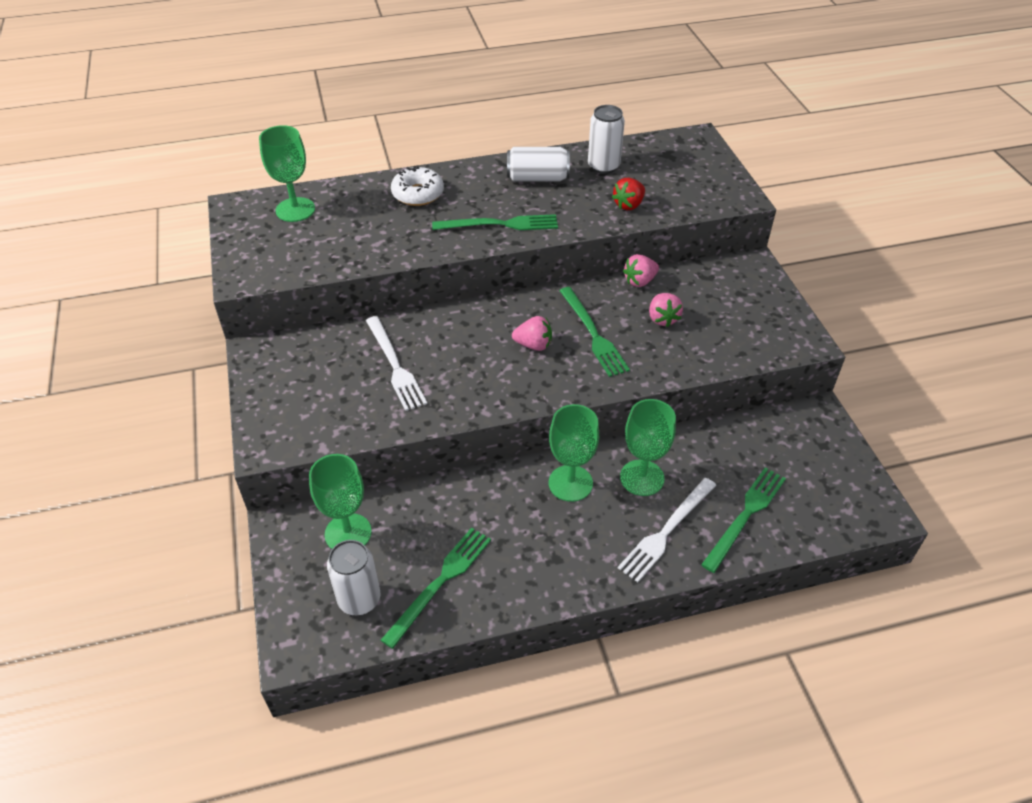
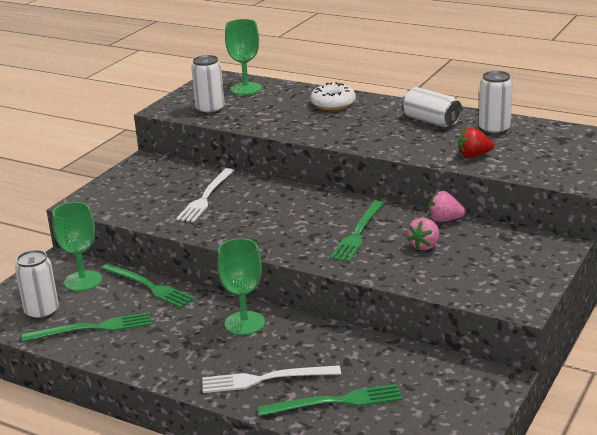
camera: 45 degrees right, 20 degrees down
green fork [432,214,558,230] -> green fork moved to [101,263,195,308]
pink strawberry [512,316,552,351] -> none
green goblet [620,399,676,496] -> none
none -> white can [191,55,224,115]

